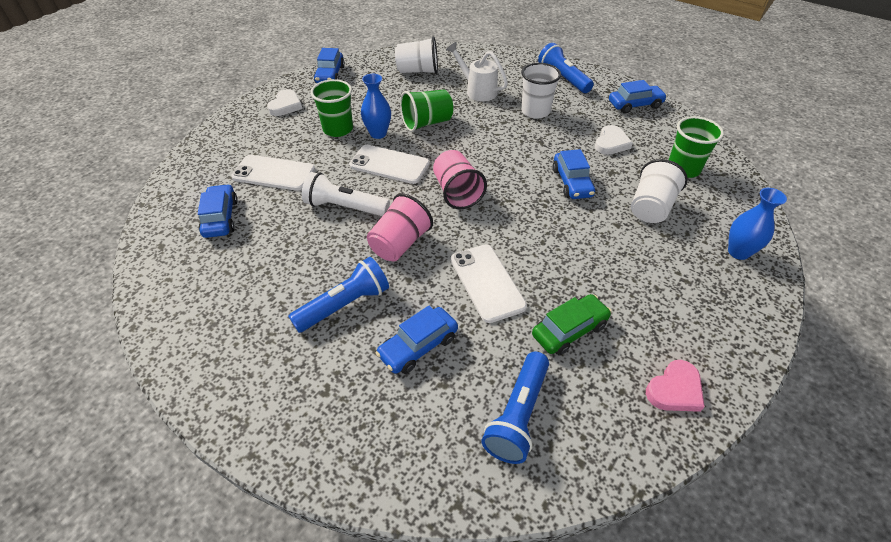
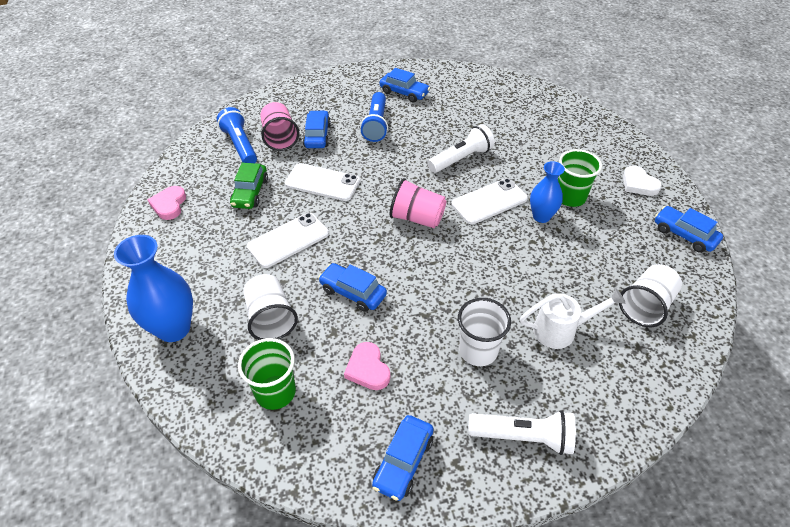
camera: 130 degrees right, 0 degrees up
blue car [198,184,238,238] -> blue car moved to [380,68,430,103]
white phone [231,155,315,191] -> white phone moved to [247,213,329,268]
pink cup [367,193,433,261] -> pink cup moved to [261,102,299,151]
green cup [400,90,453,132] -> none
blue flashlight [538,43,594,93] -> white flashlight [468,410,576,455]
white heart [595,125,633,155] -> pink heart [344,342,390,390]
blue vase [728,188,787,260] -> blue vase [114,235,193,342], size x1.60

